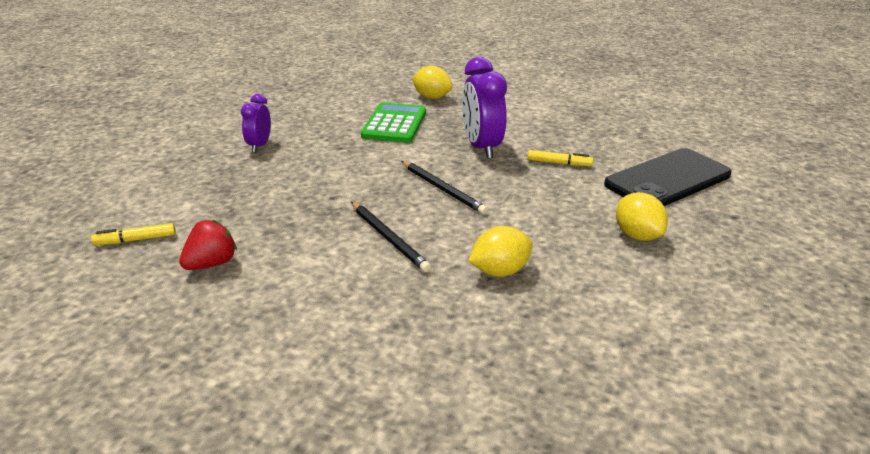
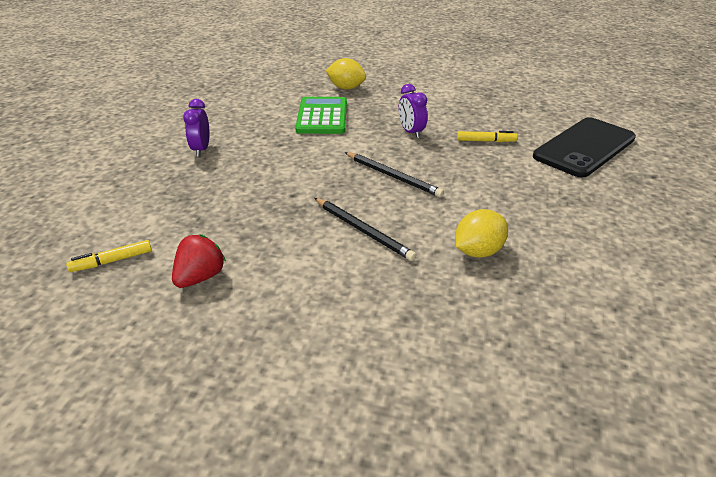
camera: 10 degrees left, 5 degrees up
purple clock [462,57,507,159] -> purple clock [399,84,428,138], size x0.58
yellow lemon [616,192,668,241] -> none

